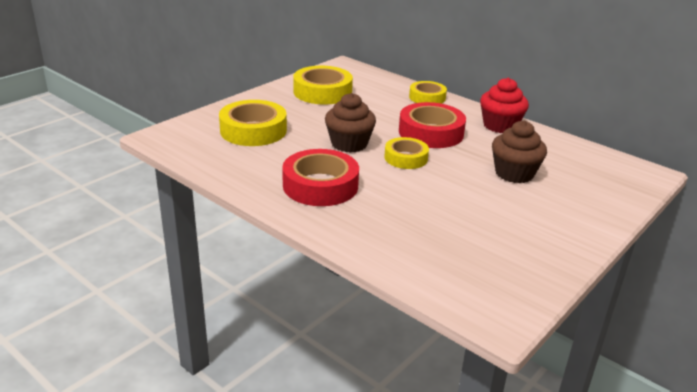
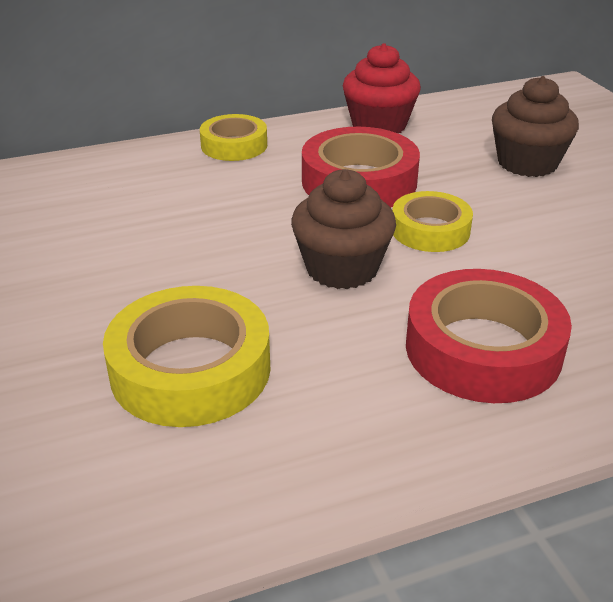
camera: 60 degrees left, 5 degrees up
yellow tape [293,66,353,104] -> none

